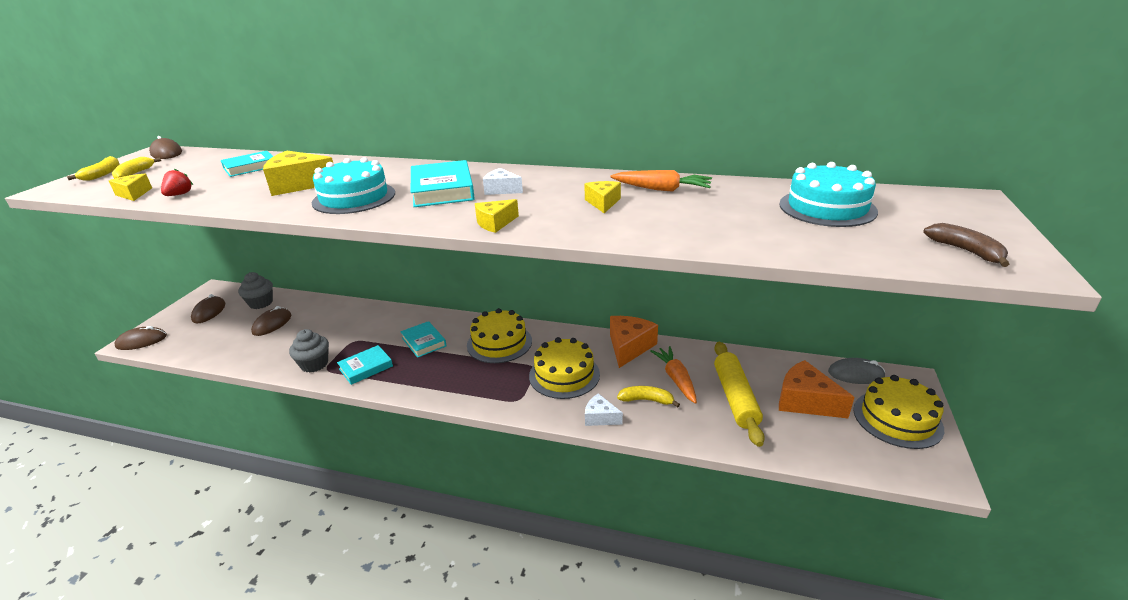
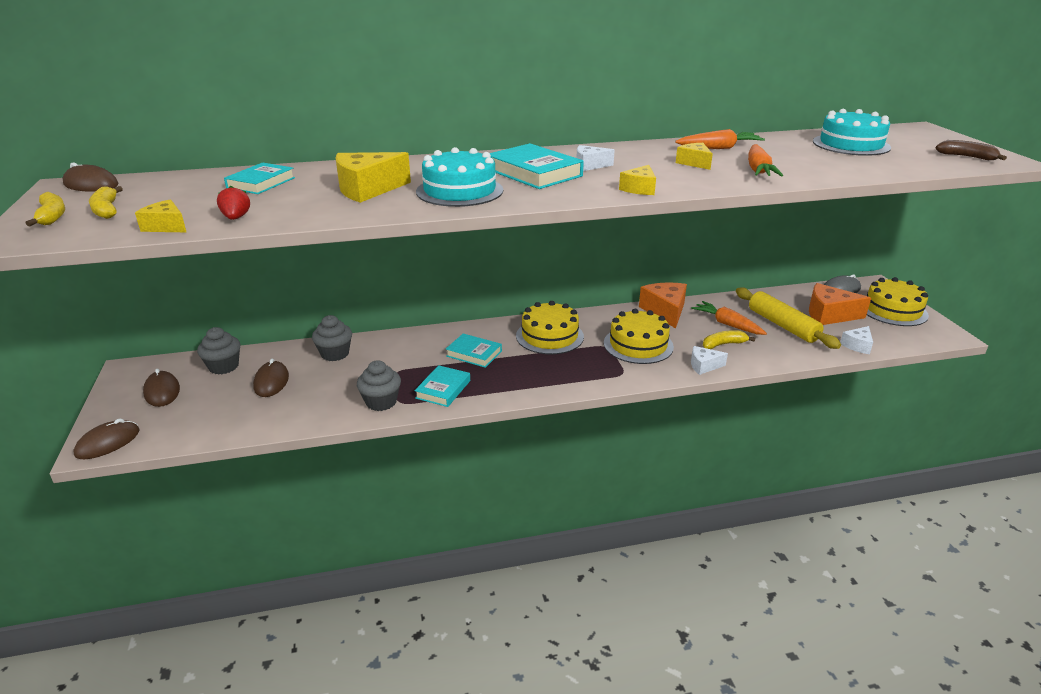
camera: 30 degrees left, 0 degrees up
none -> grey cupcake [312,315,352,361]
none -> orange carrot [748,144,783,177]
none -> white cheese [840,326,873,354]

